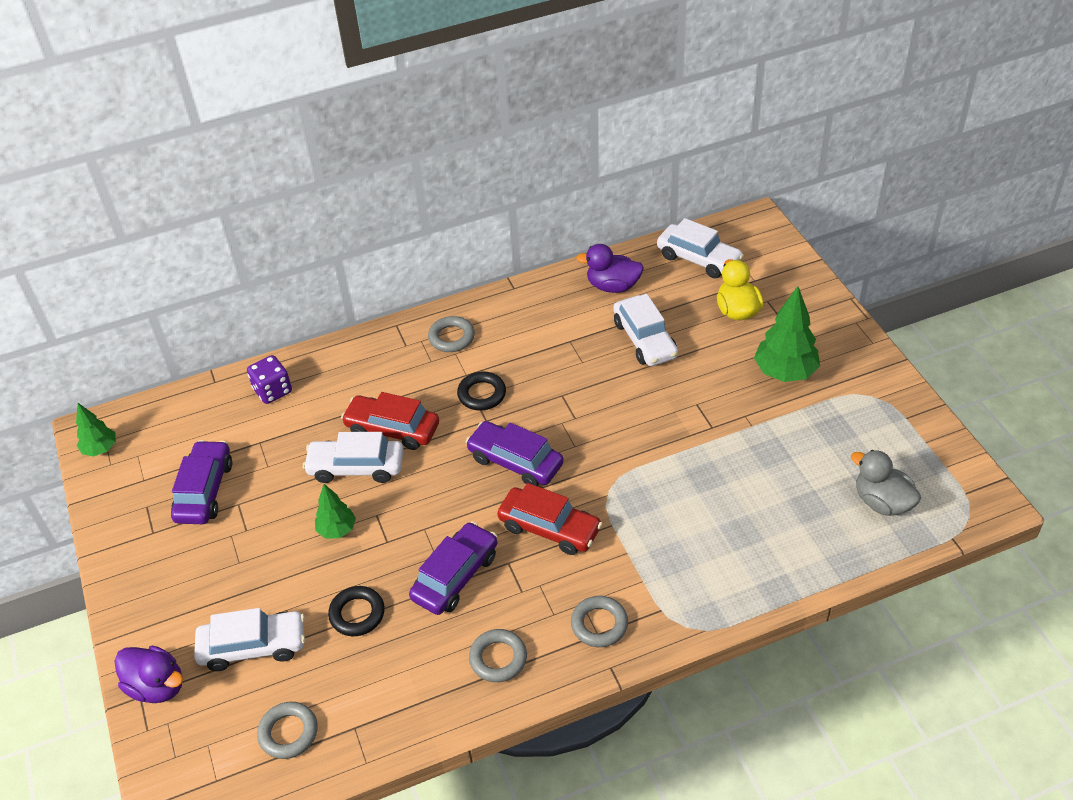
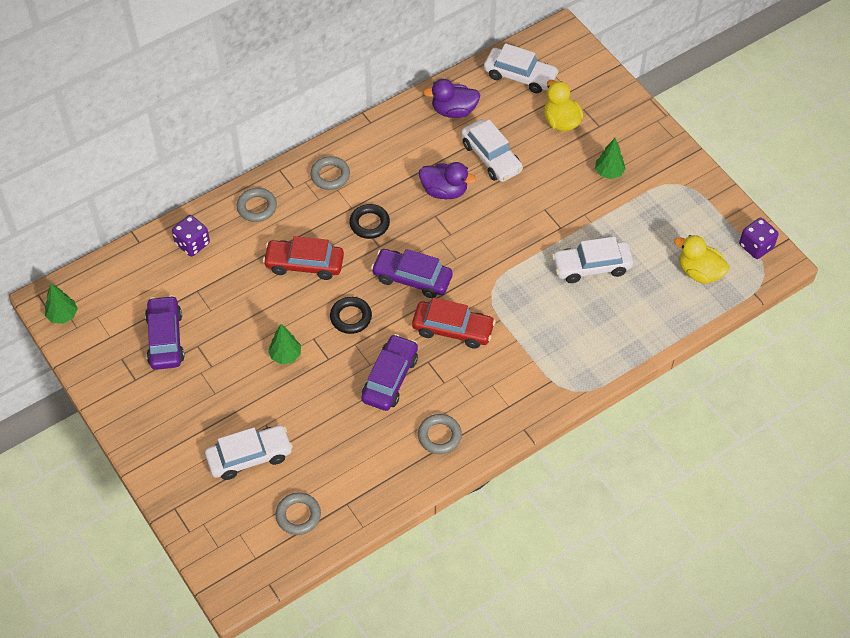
camera: 15 degrees left, 10 degrees up
purple duck [115,646,183,703] -> purple duck moved to [419,162,476,199]
white car [303,432,404,483] -> white car moved to [552,237,633,283]
black ring [328,586,385,636] -> black ring moved to [330,297,372,334]
grey ring [571,596,628,647] -> grey ring moved to [237,188,277,222]
green tree [754,286,820,382] -> green tree [595,138,626,179], size x0.59
grey duck [851,450,921,516] -> yellow duck [674,235,729,284]
none -> purple dice [739,218,779,259]

